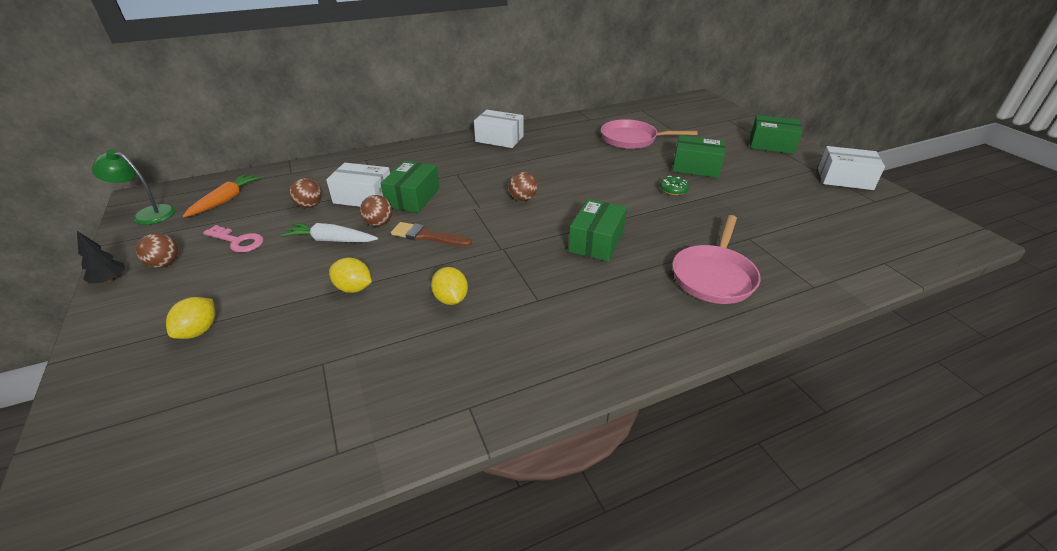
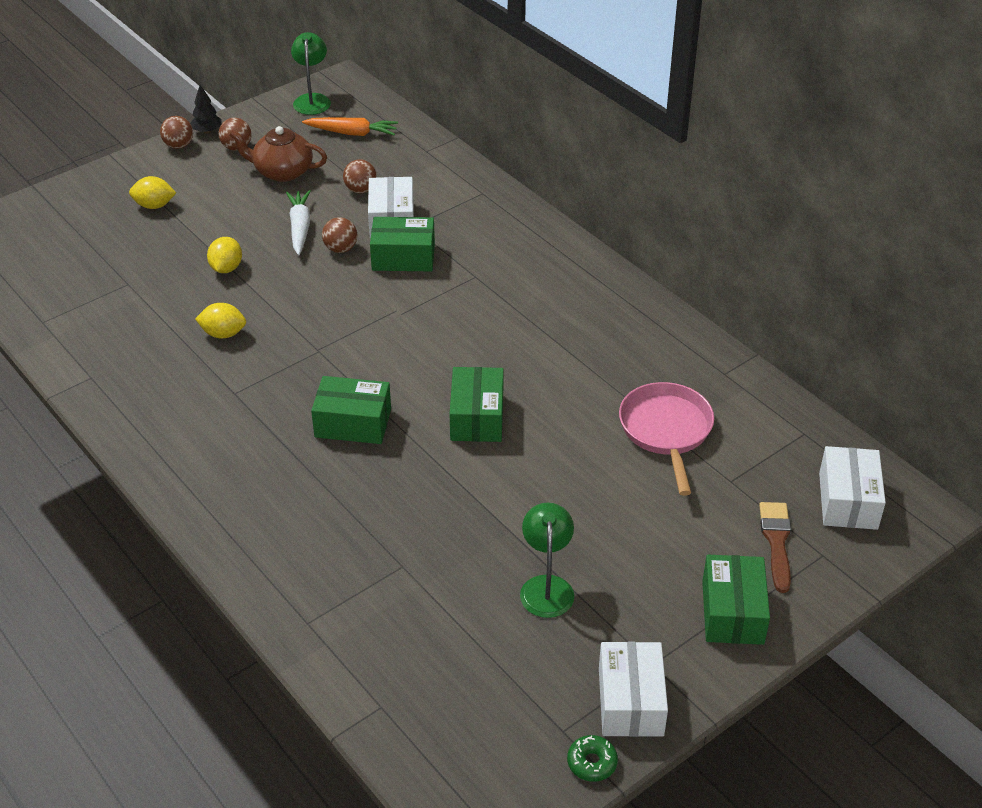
camera: 75 degrees right, 5 degrees up
pink key [203,225,264,252] -> brown teapot [229,126,327,182]
brown brush [391,222,472,247] -> brown brush moved to [759,502,791,593]
yellow lemon [431,267,468,305] -> yellow lemon turned 45 degrees clockwise [195,303,246,338]
white box [474,110,524,148] -> white box moved to [819,446,886,530]
brown ball [509,172,538,201] -> brown ball moved to [160,116,193,149]
green donut [660,176,689,195] -> green donut moved to [567,735,618,782]
green box [672,135,725,178] -> green box moved to [450,367,504,442]
pink pan [673,215,761,304] -> none
none -> green lamp [520,503,574,618]

